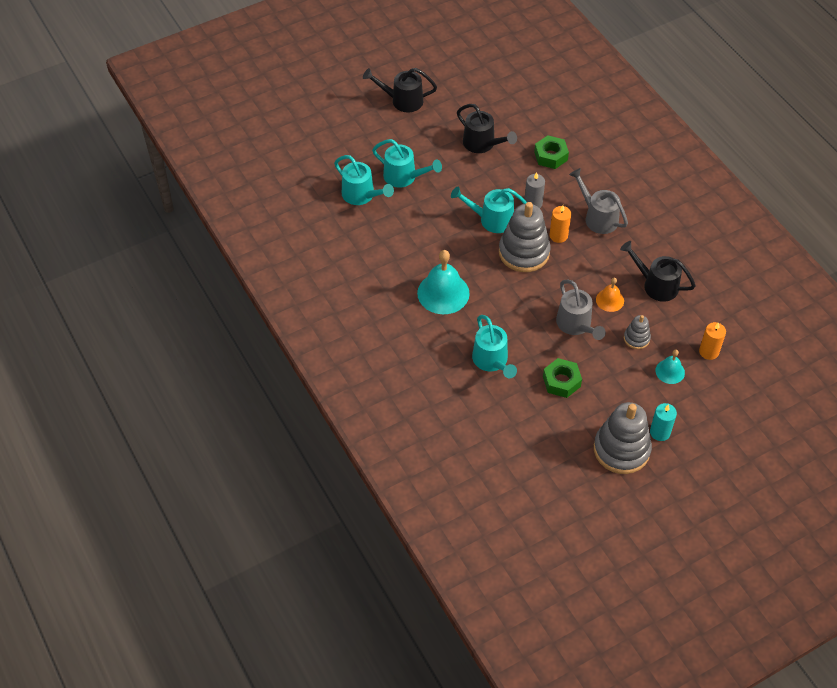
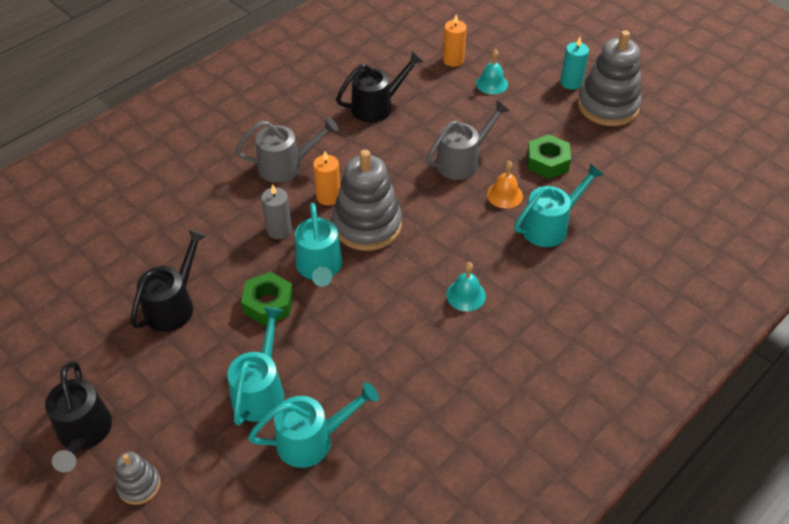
camera: 105 degrees left, 5 degrees down
turquoise watering can [334,155,394,205] -> turquoise watering can turned 45 degrees clockwise [248,382,379,468]
turquoise bell [417,250,470,314] -> turquoise bell [446,262,486,311], size x0.54
green nut [534,135,569,169] -> green nut moved to [241,272,293,326]
grey watering can [569,168,628,234] -> grey watering can turned 135 degrees counterclockwise [235,117,339,183]
orange bell [596,278,624,312] -> orange bell moved to [487,161,523,208]
black watering can [620,241,696,302] -> black watering can turned 135 degrees counterclockwise [336,51,424,123]
grey stacking toy [624,315,651,349] -> grey stacking toy moved to [116,452,161,505]

